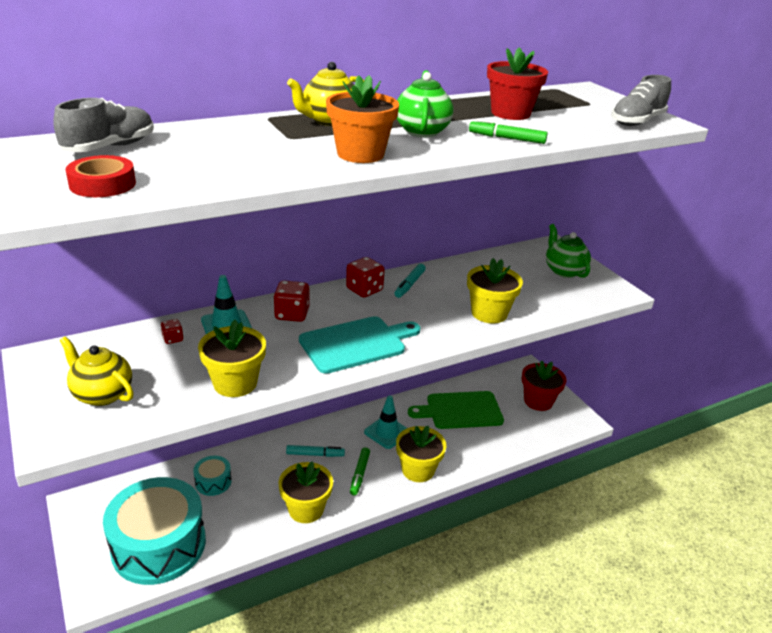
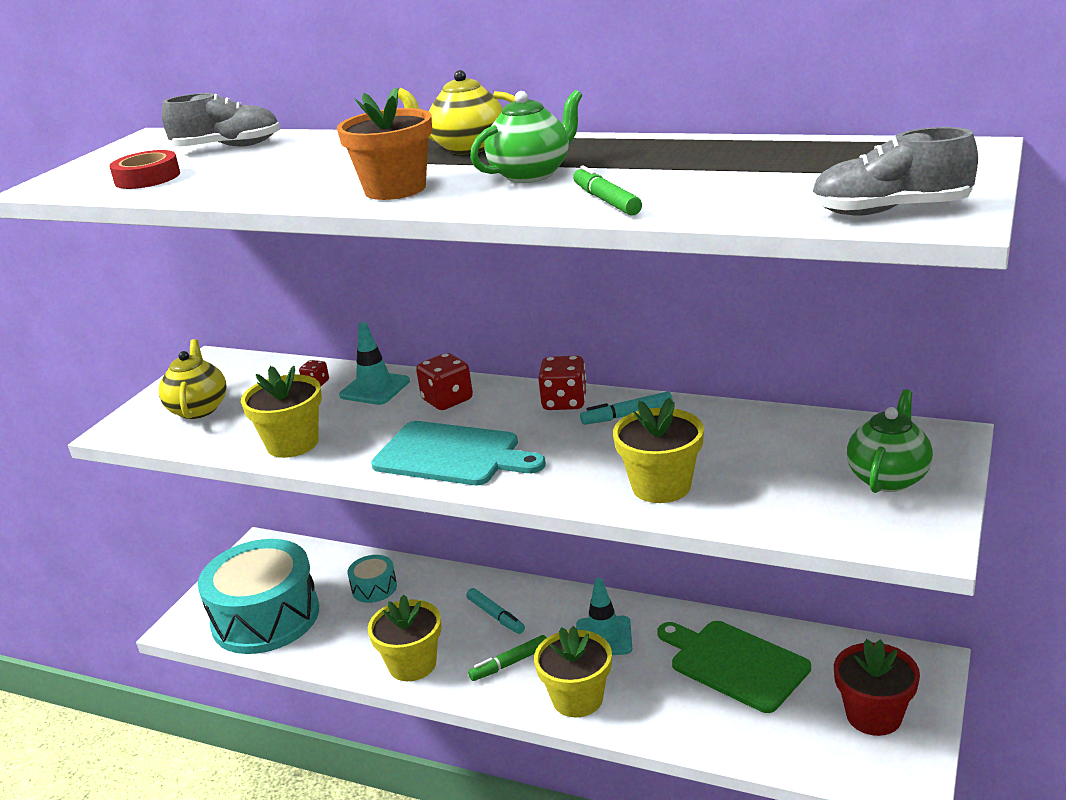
camera: 55 degrees right, 5 degrees down
red flower pot [487,48,548,120] -> none

